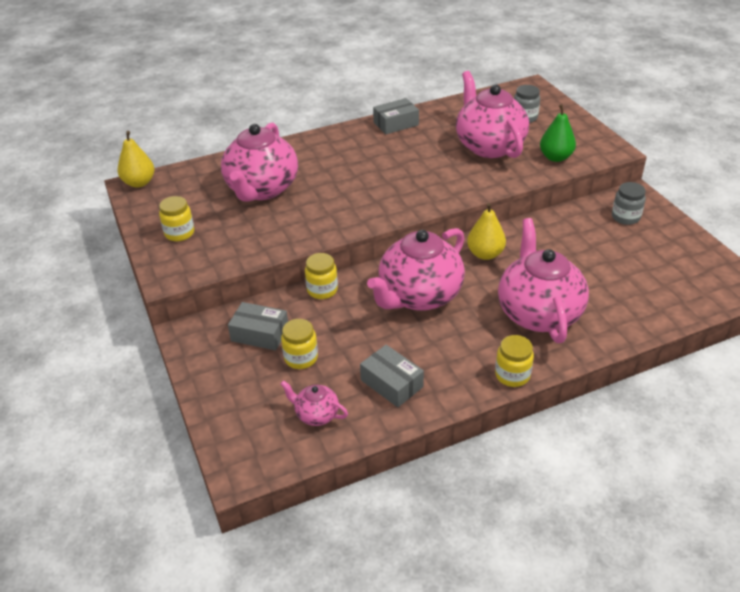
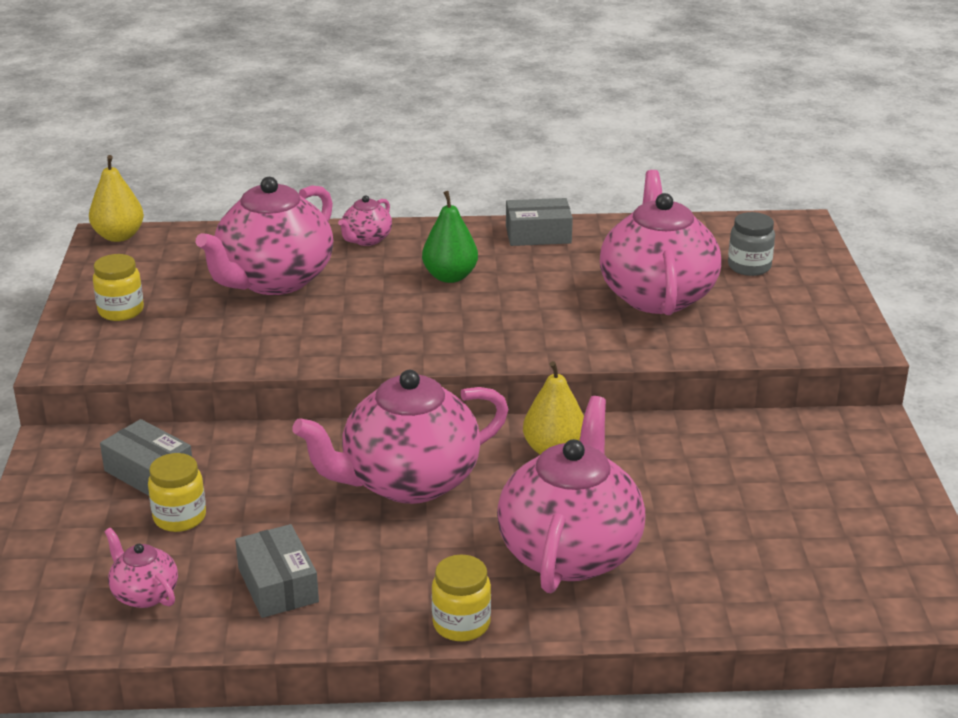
camera: 20 degrees right, 10 degrees down
yellow jar [305,253,338,299] -> none
green pear [540,104,576,162] -> green pear moved to [422,191,478,283]
grey jar [612,182,646,225] -> none
none -> pink teapot [338,195,392,246]

